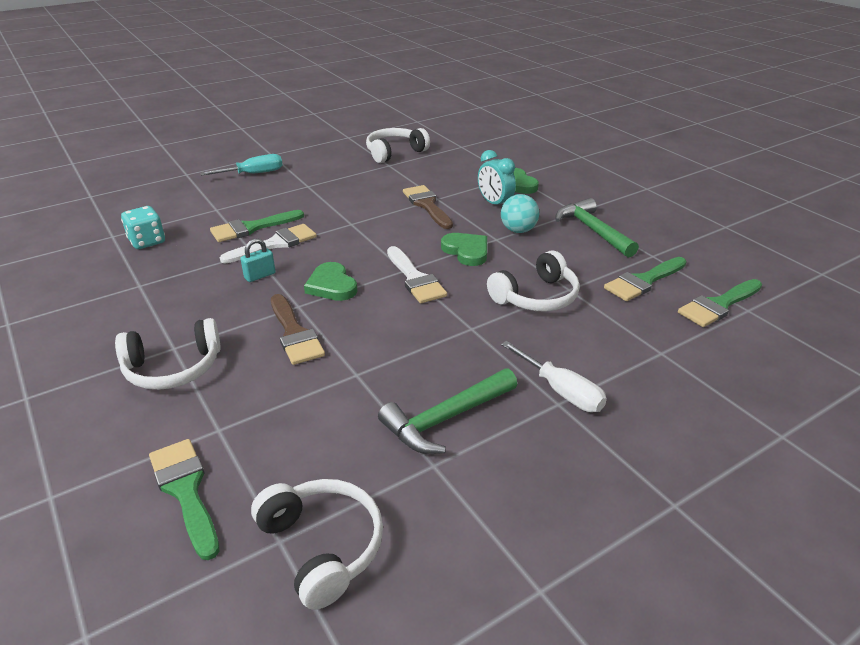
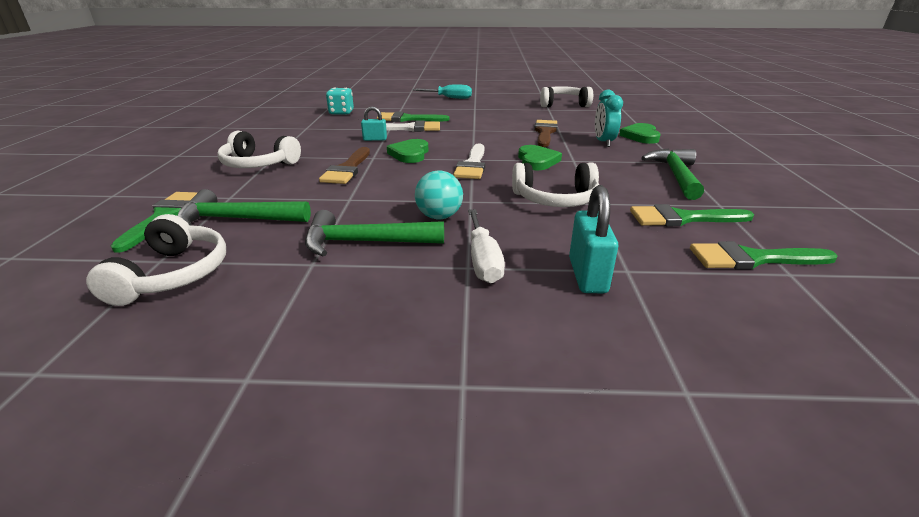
camera: 35 degrees right, 5 degrees down
turquoise ball [501,194,539,233] -> turquoise ball moved to [415,171,463,219]
none -> green hammer [178,189,311,225]
none -> turquoise padlock [569,185,618,293]

